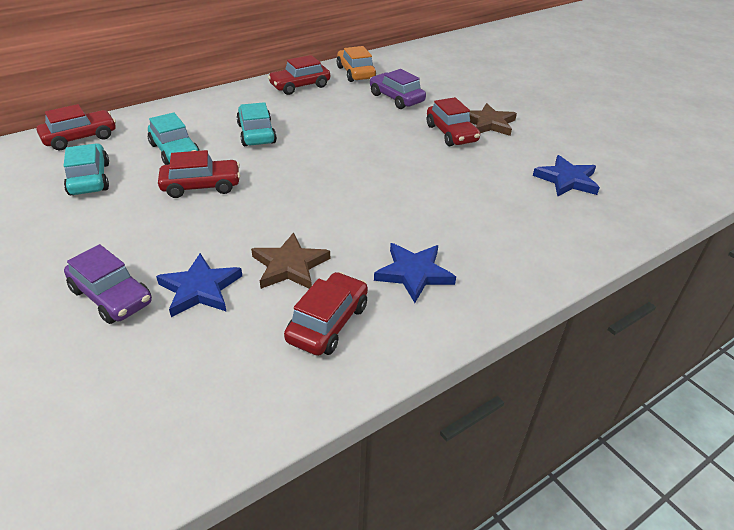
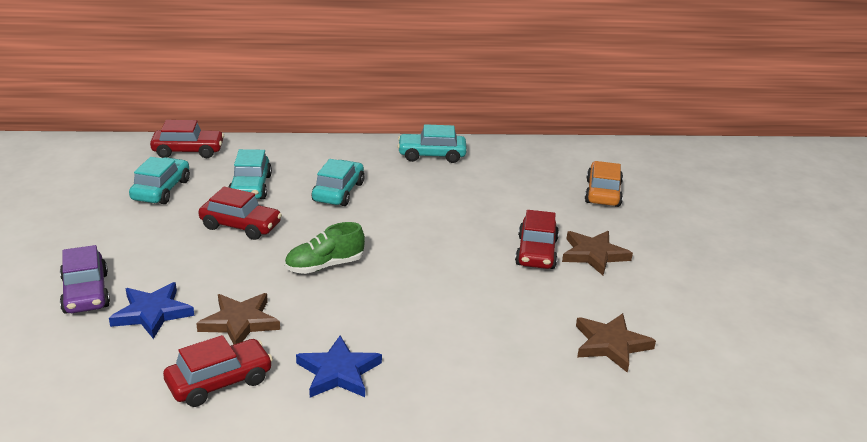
camera: 30 degrees right, 10 degrees down
red car [268,55,330,95] -> turquoise car [397,124,467,163]
orange car [337,46,376,82] -> orange car moved to [585,161,623,207]
purple car [370,69,426,109] -> none
blue star [533,155,600,197] -> brown star [576,313,656,373]
none -> green shoe [284,222,365,274]

